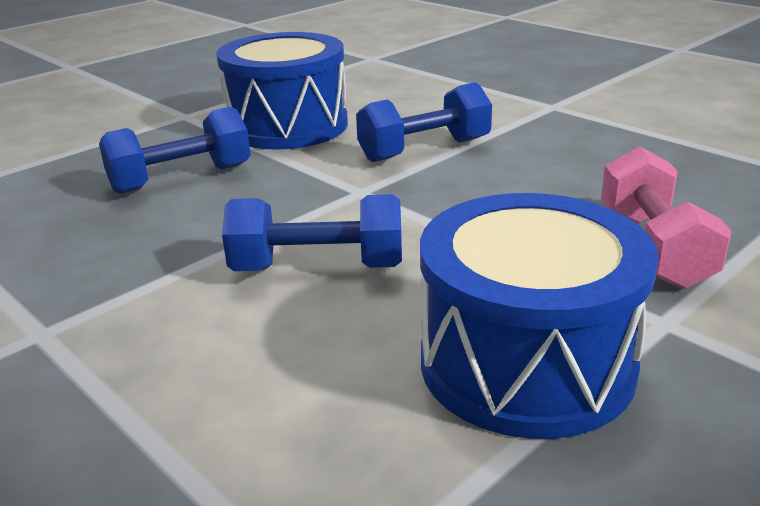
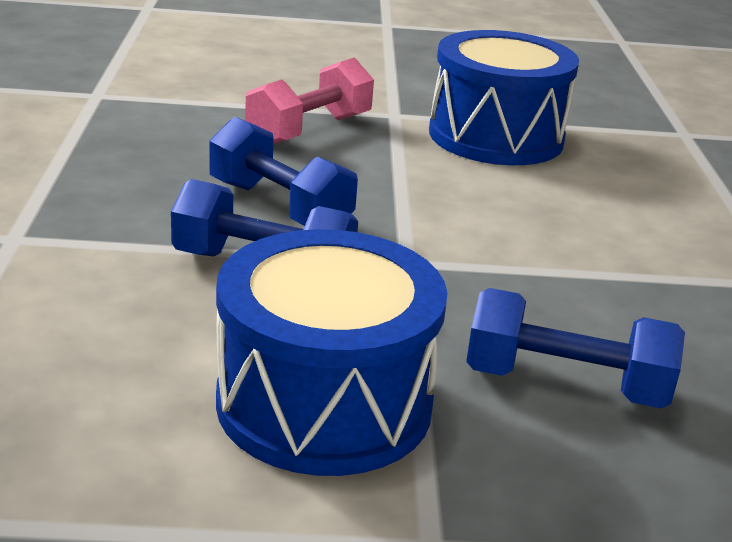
camera: 140 degrees left, 0 degrees up
blue dumbbell [222,194,402,271] -> blue dumbbell moved to [209,117,358,226]

